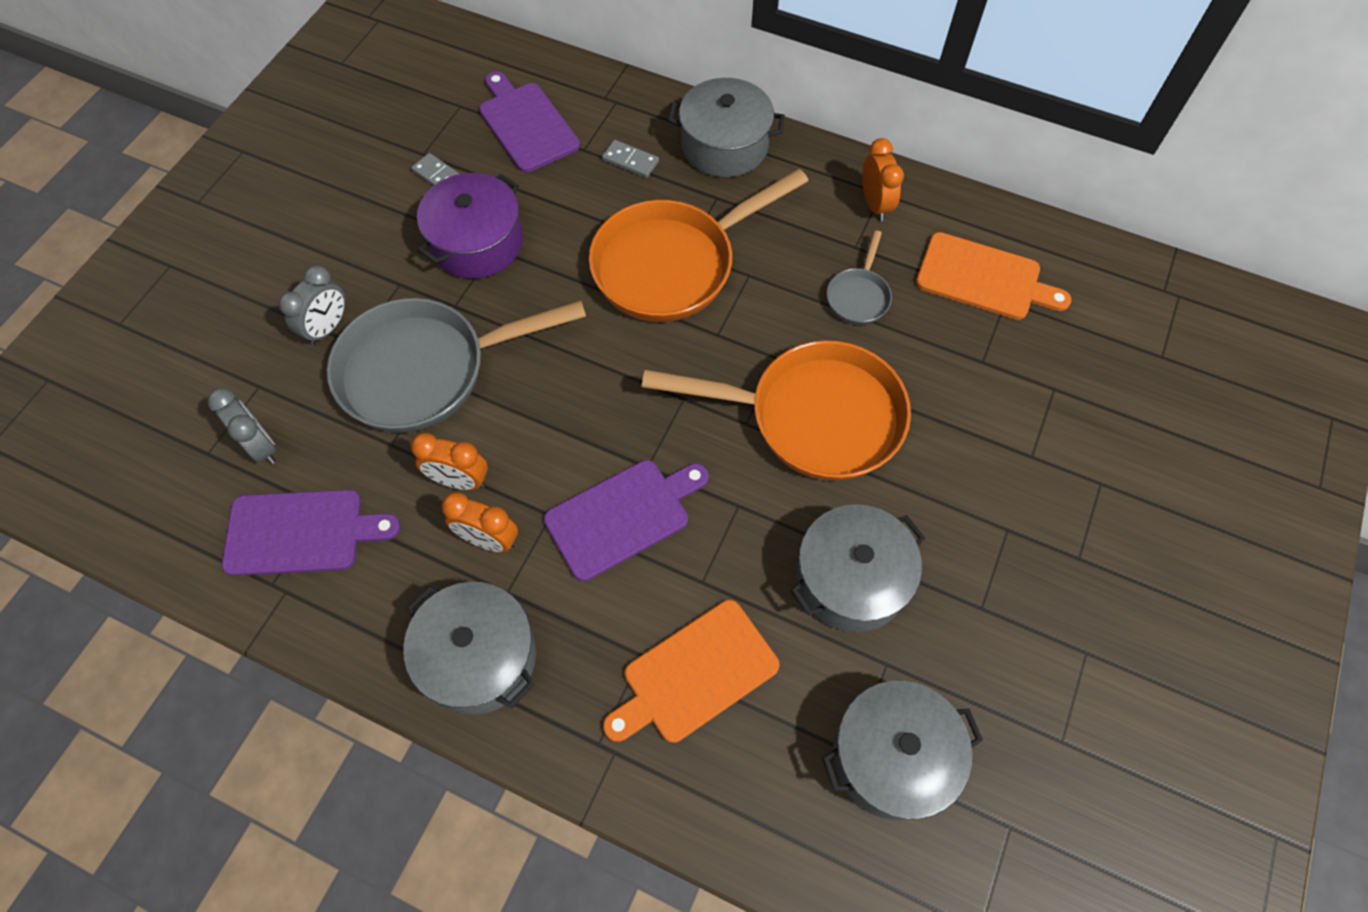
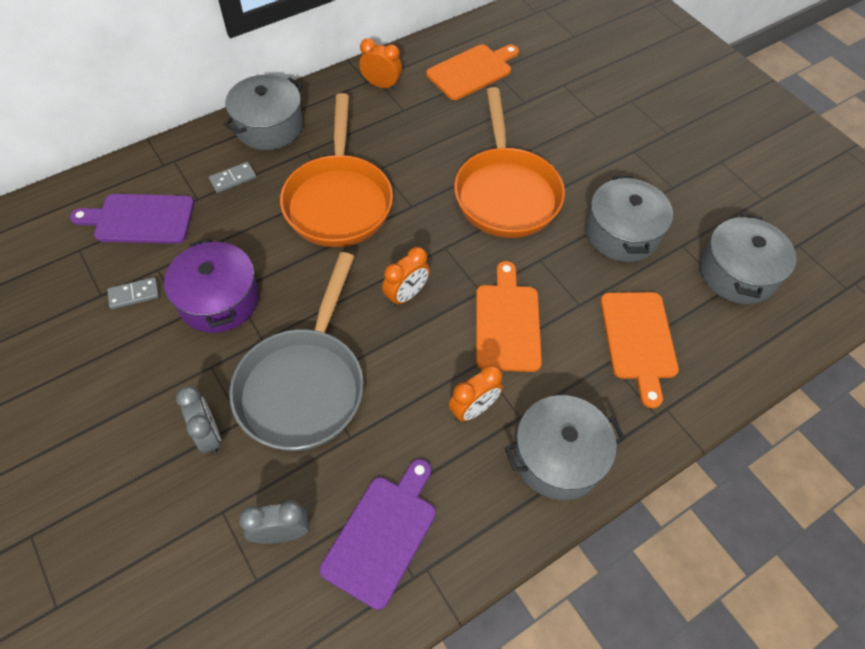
camera: 60 degrees left, 5 degrees down
orange clock [411,433,488,490] -> orange clock moved to [382,247,430,307]
purple cutting board [544,460,709,581] -> orange cutting board [476,261,542,372]
orange pan [642,340,911,481] -> orange pan turned 135 degrees clockwise [454,87,565,238]
grey pan [827,230,892,325] -> none

